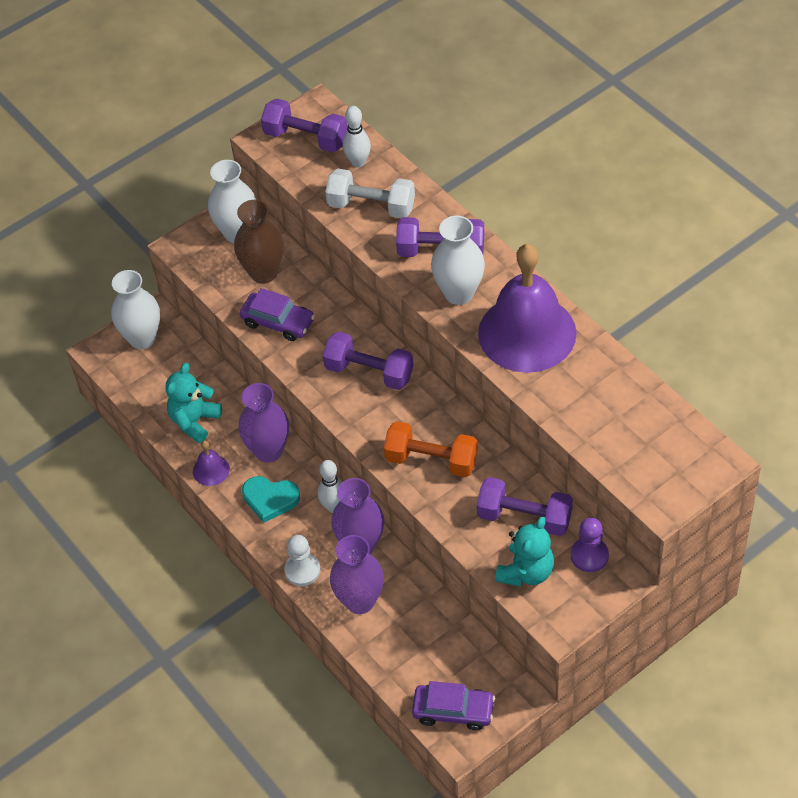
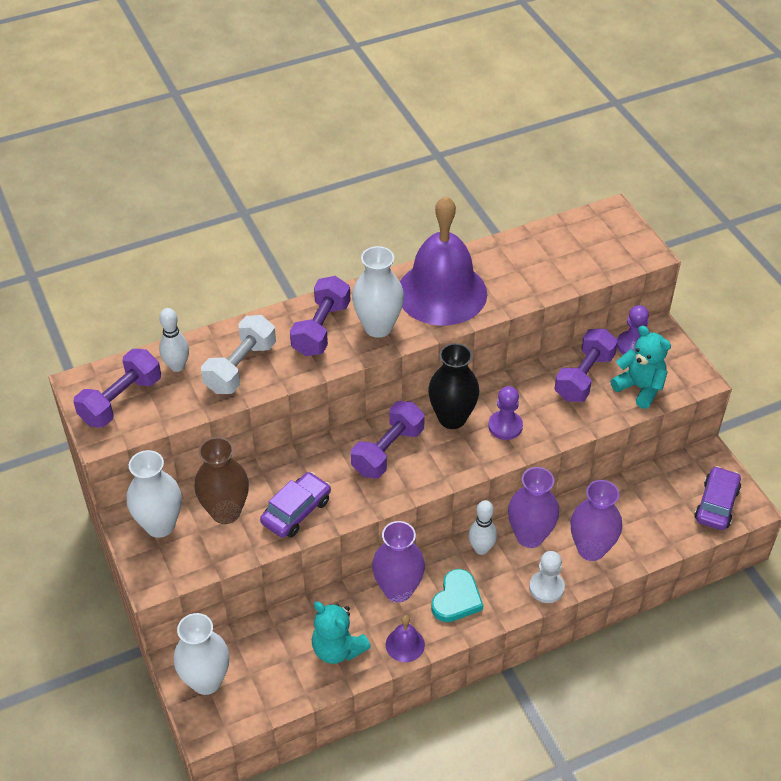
camera: 80 degrees left, 5 degrees down
orange dumbbell [384,421,477,477] -> purple pawn [488,386,523,440]
none -> black vase [428,343,479,429]

